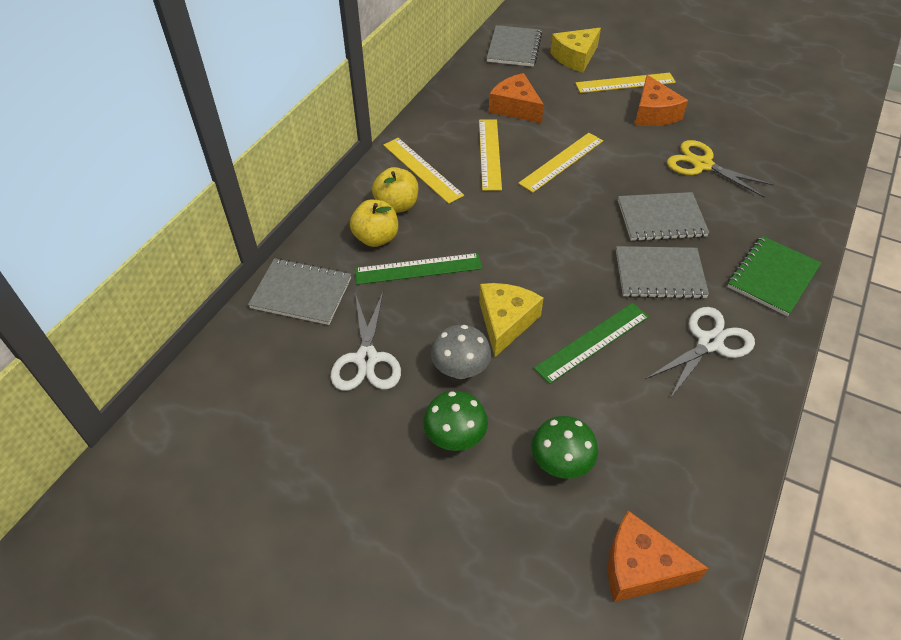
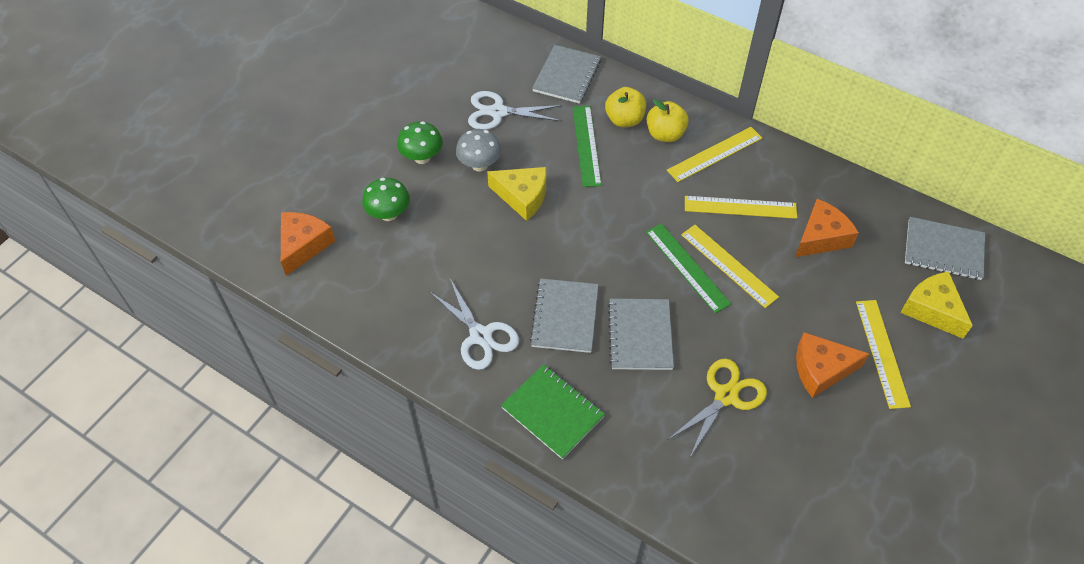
camera: 95 degrees right, 5 degrees up
green ruler [534,303,649,384] -> green ruler moved to [646,223,731,313]

